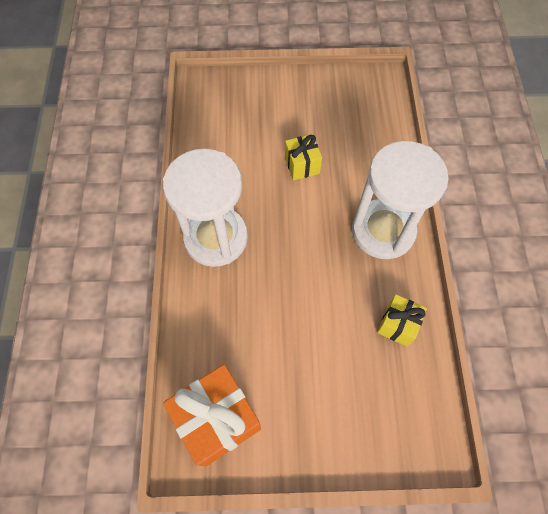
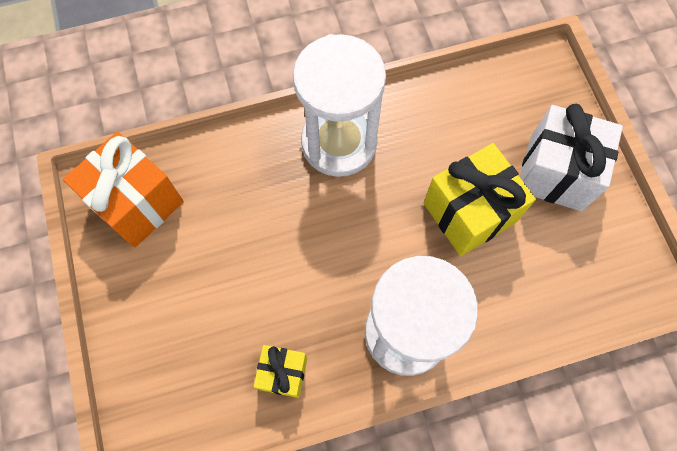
camera: 75 degrees right, 5 degrees up
yellow gift [285,134,322,180] -> yellow gift [423,143,536,256], size x1.80
none -> white gift [520,104,623,211]

